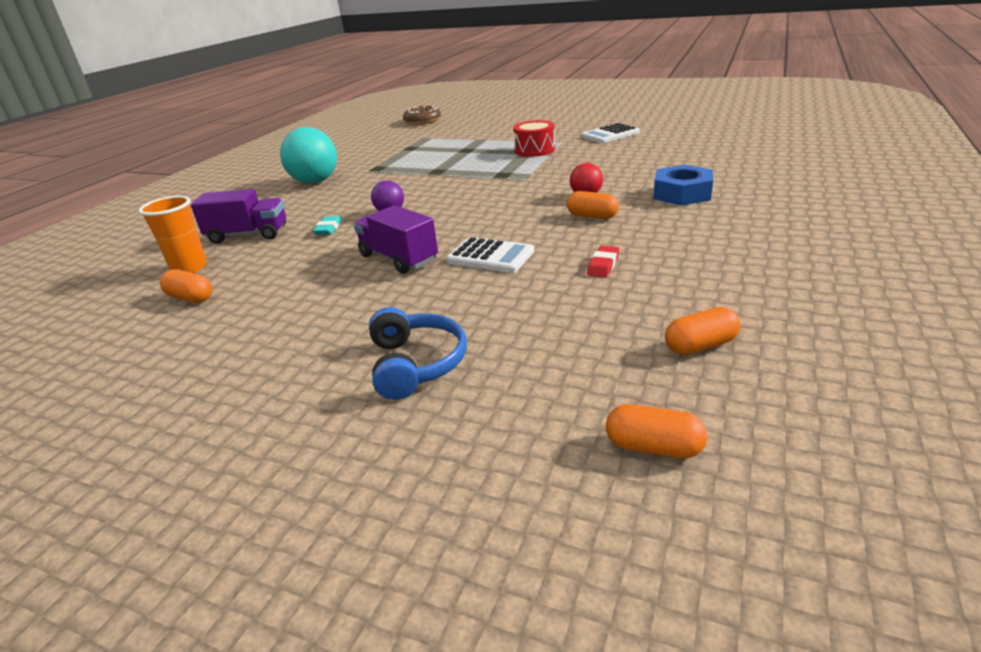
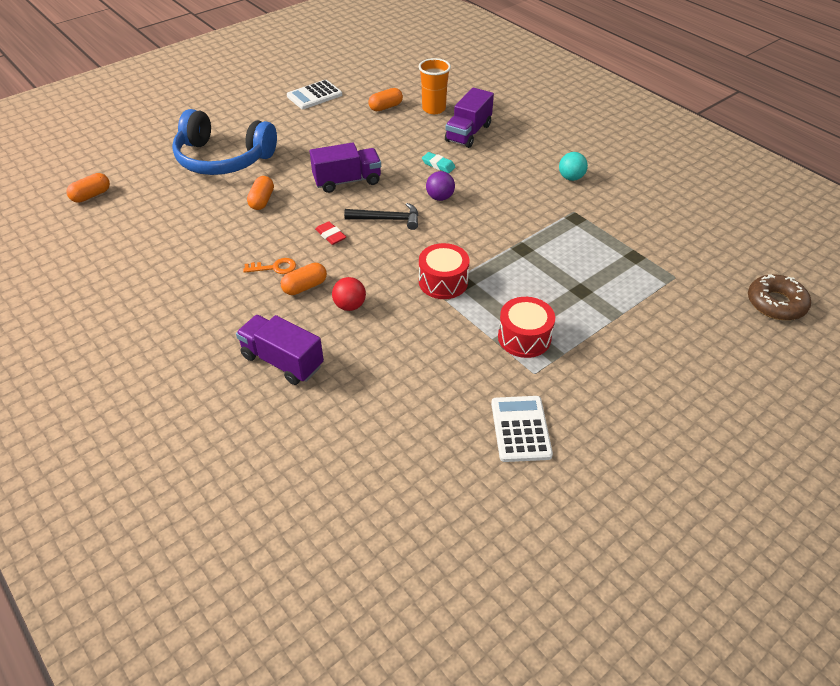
camera: 115 degrees right, 15 degrees up
turquoise ball [280,127,337,184] -> turquoise ball [559,152,588,181], size x0.52
blue headphones [369,307,467,400] -> blue headphones [172,109,277,175], size x1.63
white calculator [446,237,535,273] -> white calculator moved to [287,80,342,109]
red eraser [587,246,619,278] -> red eraser moved to [315,221,346,245]
blue nut [653,165,713,206] -> purple truck [236,315,324,385]
orange capsule [665,307,741,355] -> orange capsule moved to [247,176,274,210]
none -> orange key [243,258,296,274]
none -> black hammer [344,203,418,230]
none -> red drum [419,243,469,299]

